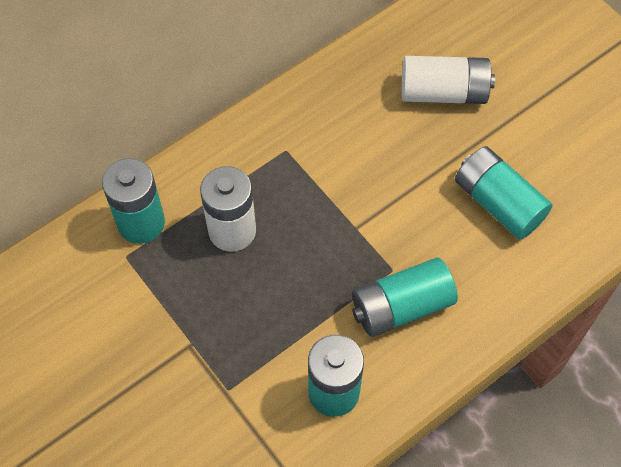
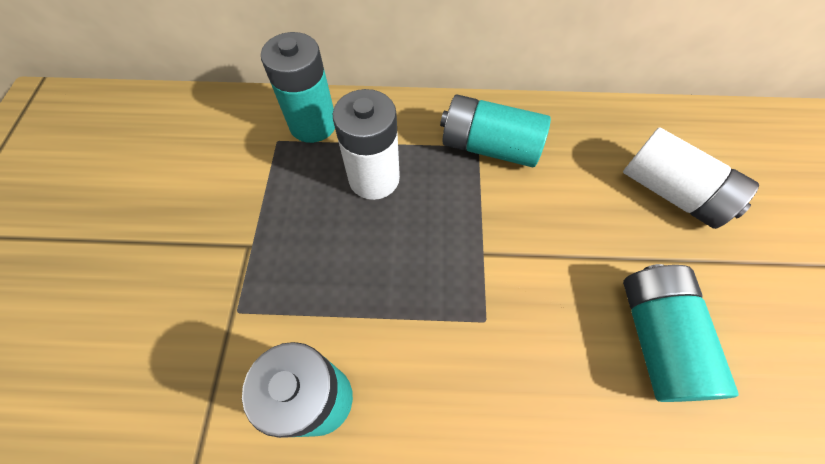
camera: 40 degrees right, 0 degrees up
turquoise battery [352,258,458,337] -> turquoise battery moved to [440,94,551,167]

